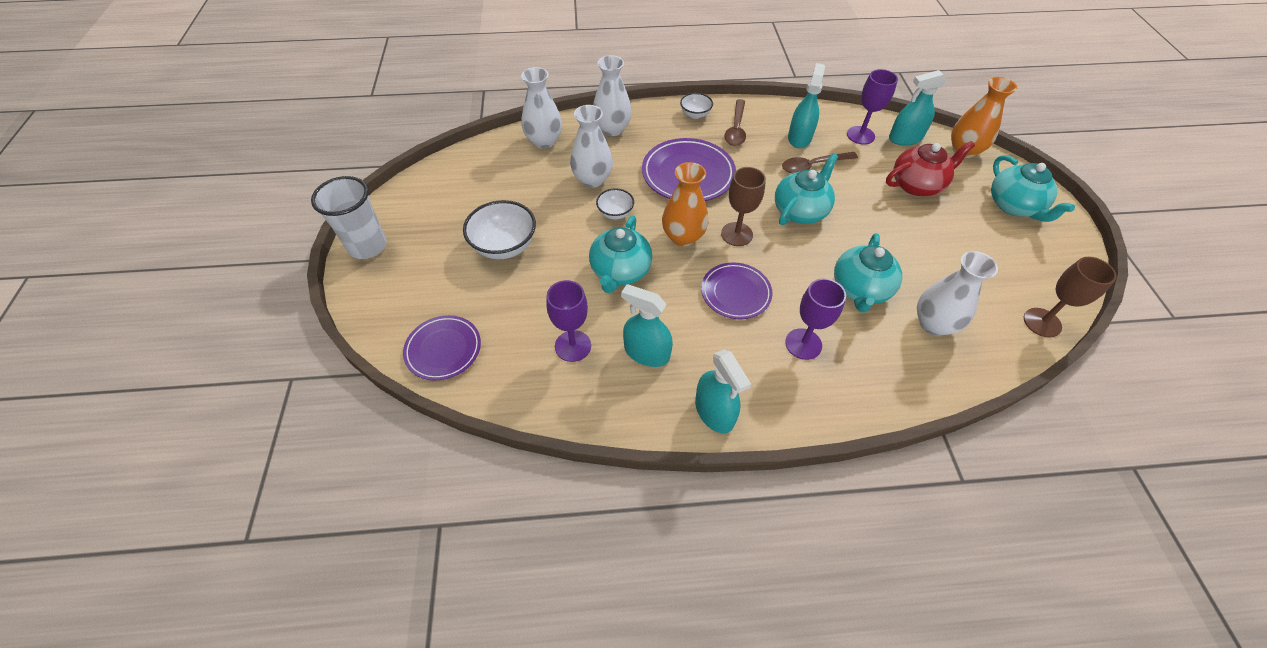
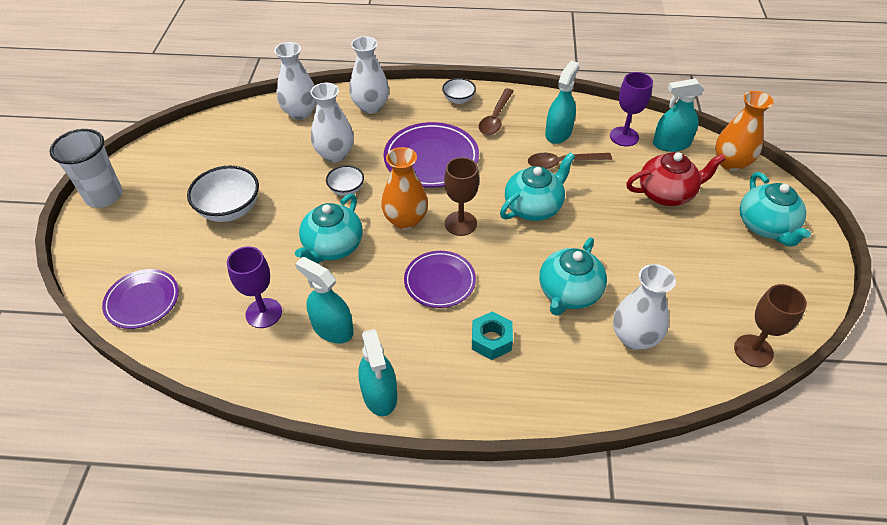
camera: 10 degrees right, 5 degrees down
purple goblet [785,278,846,360] -> turquoise nut [472,311,513,360]

